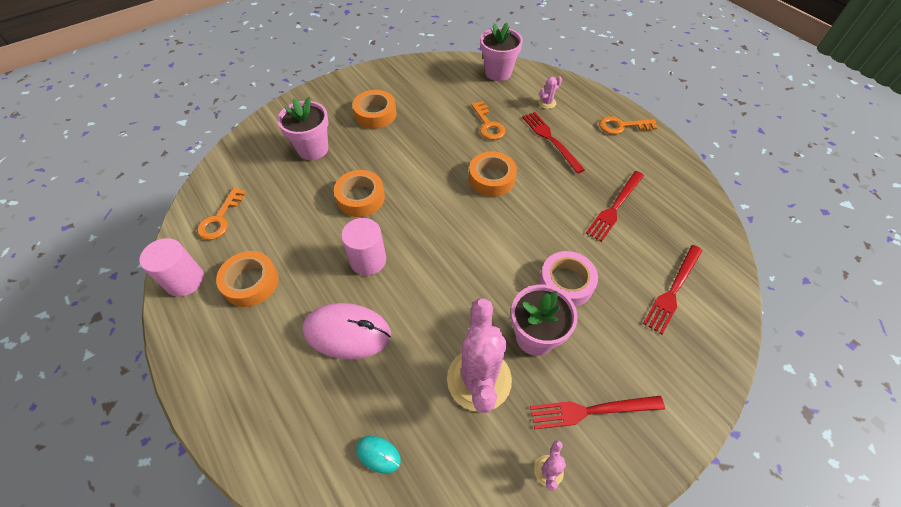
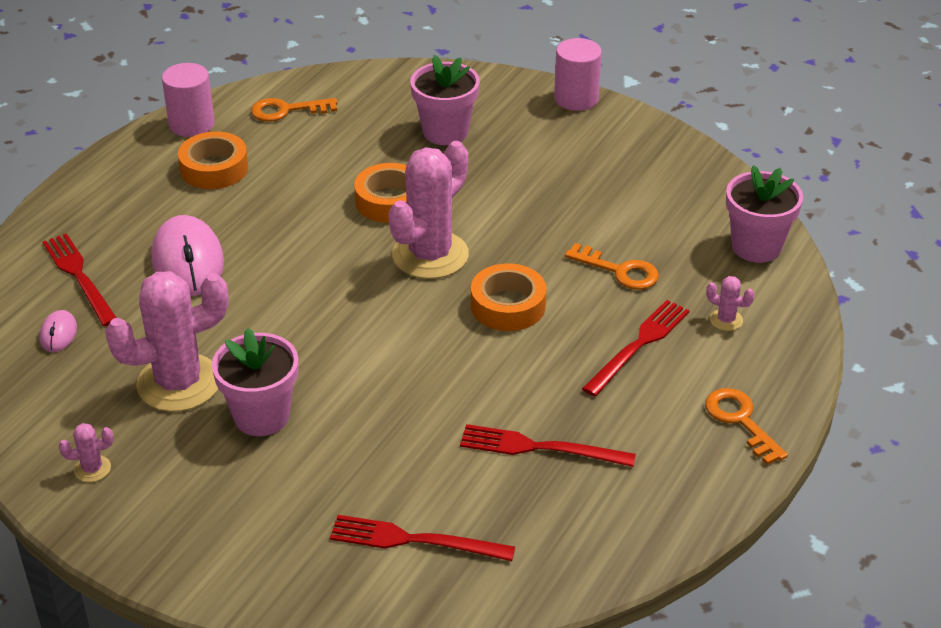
camera: 65 degrees right, 15 degrees down
pink cylinder [341,218,386,275] -> pink cylinder moved to [554,38,602,111]
orange tape [352,90,396,129] -> none
turquoise mouse [356,436,401,474] -> pink mouse [40,310,77,352]
orange key [471,101,506,140] -> orange key turned 105 degrees counterclockwise [565,243,659,290]
red fork [530,396,665,429] -> red fork moved to [43,233,117,326]
pink tape [539,251,598,307] -> none
none -> pink cactus [388,141,469,279]

